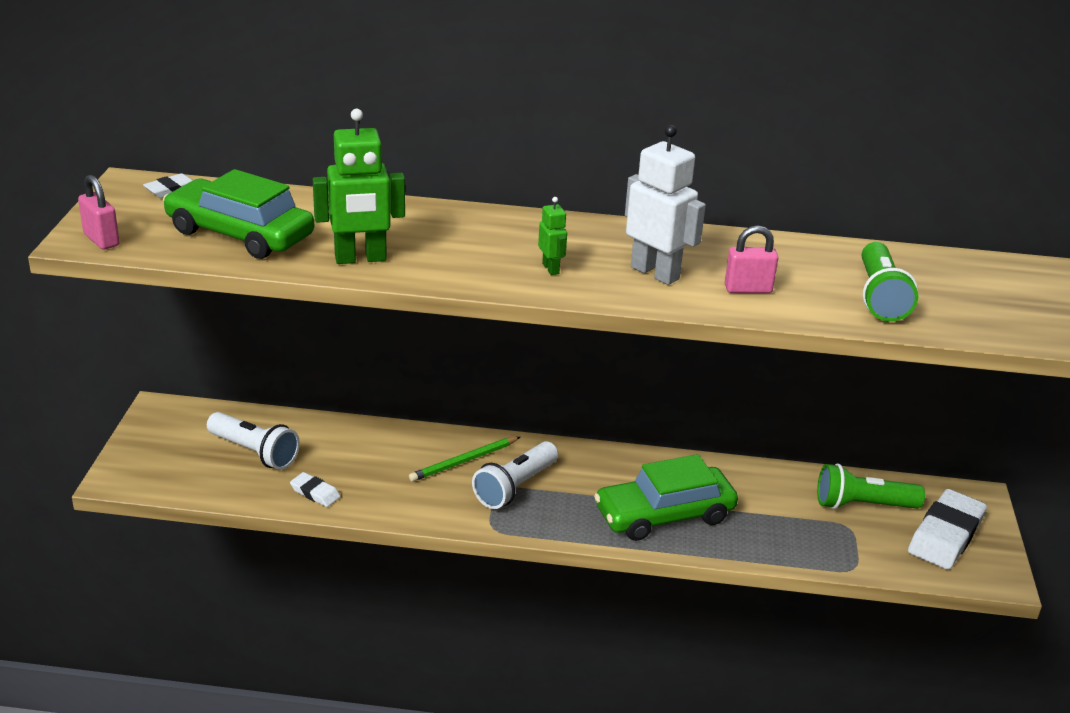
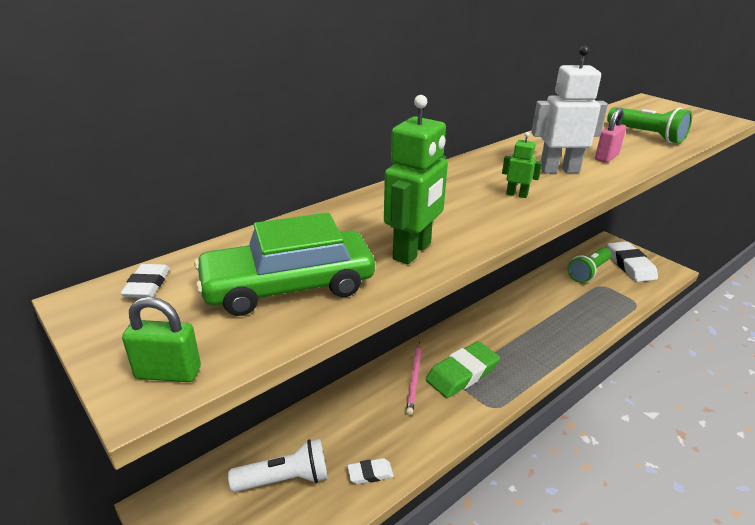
camera: 45 degrees left, 0 degrees up
pink padlock [78,175,120,250] -> green padlock [122,297,201,382]
green pencil [409,437,520,482] -> pink pencil [406,342,422,415]
white flashlight [472,441,558,509] -> green eraser [426,341,500,398]
green car [594,454,738,541] -> none

